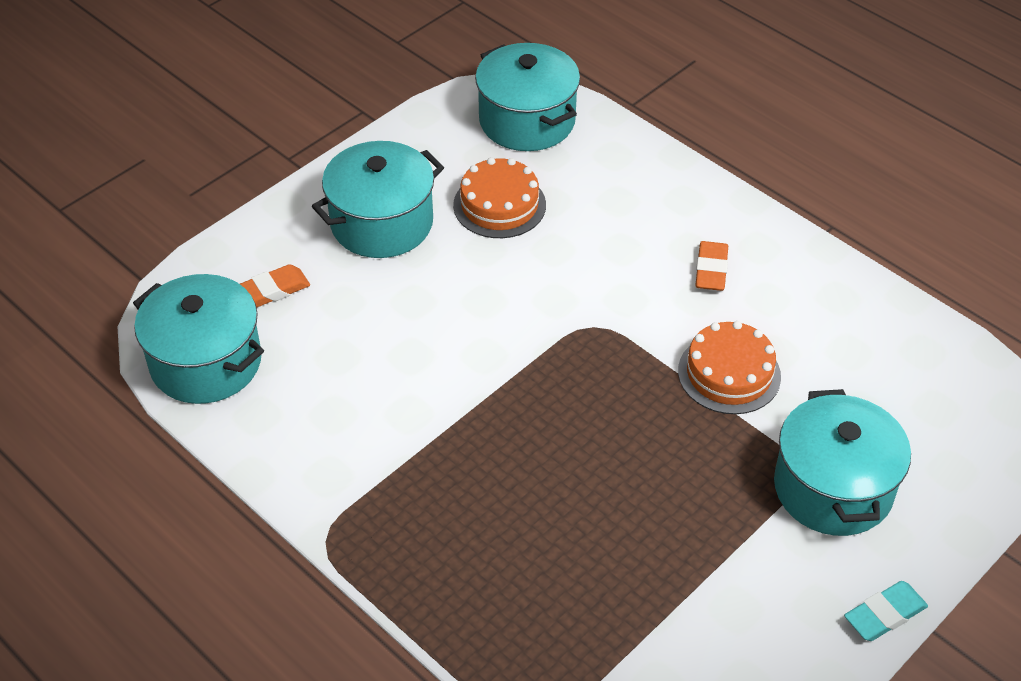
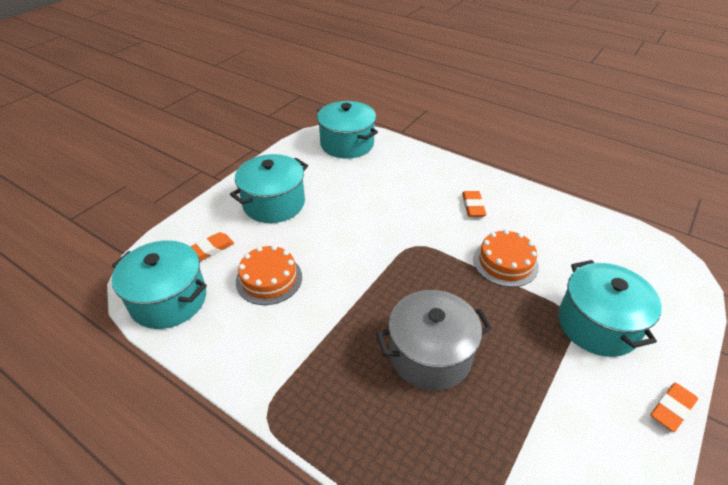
camera: 10 degrees left, 5 degrees down
orange cake [453,157,546,238] -> orange cake moved to [236,245,302,305]
turquoise eraser [844,581,928,641] -> orange eraser [650,383,698,432]
none -> grey pot [376,290,492,391]

